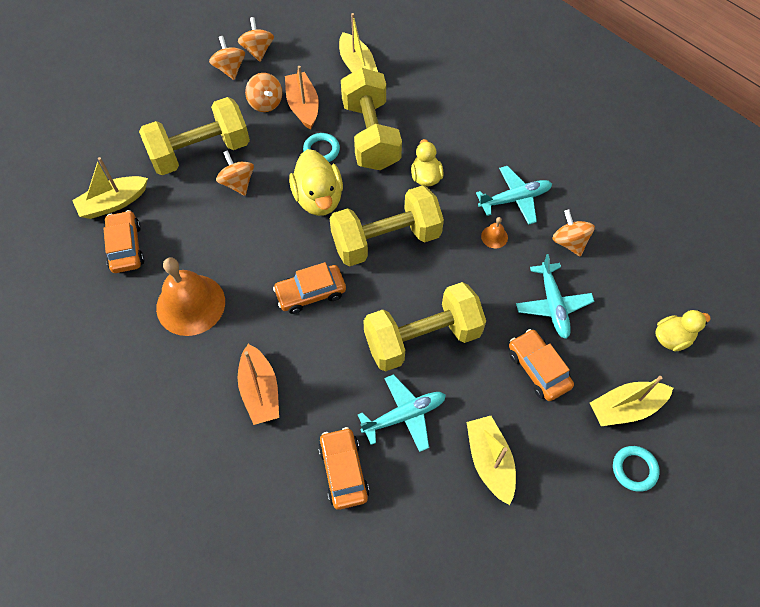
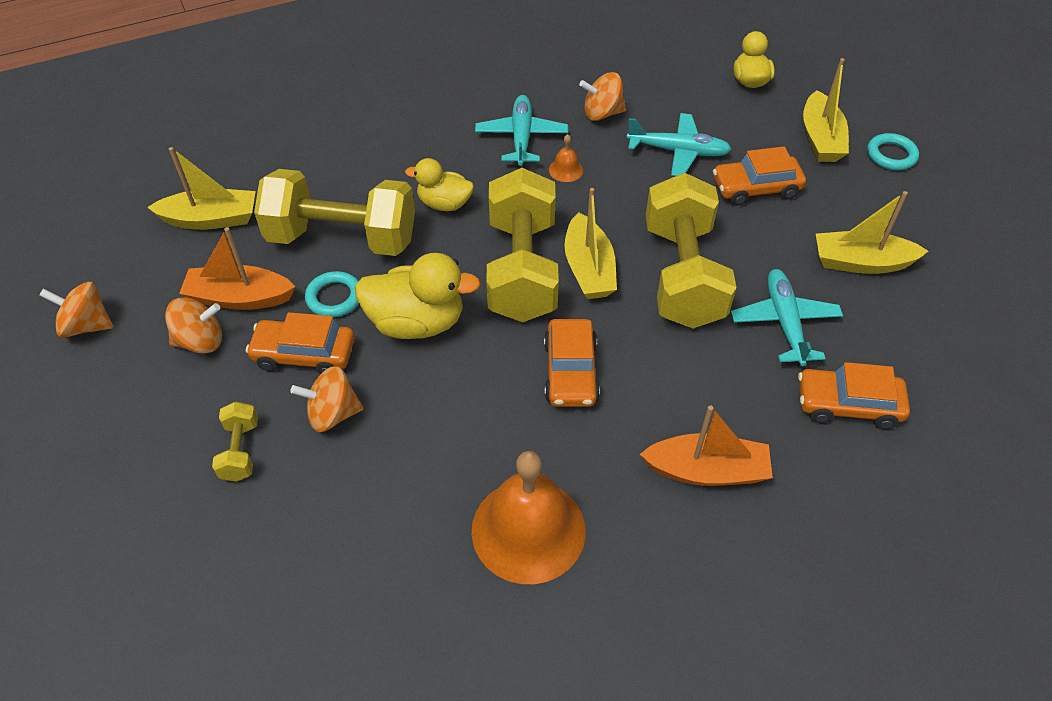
camera: 70 degrees left, 10 degrees down
yellow boat [72,157,148,219] -> yellow boat moved to [565,188,617,299]
orange car [104,210,144,273] -> orange car moved to [246,312,355,374]
yellow dumbbell [139,97,250,175] -> yellow dumbbell [212,401,258,482], size x0.43
orange spinning top [209,36,245,80] -> none

